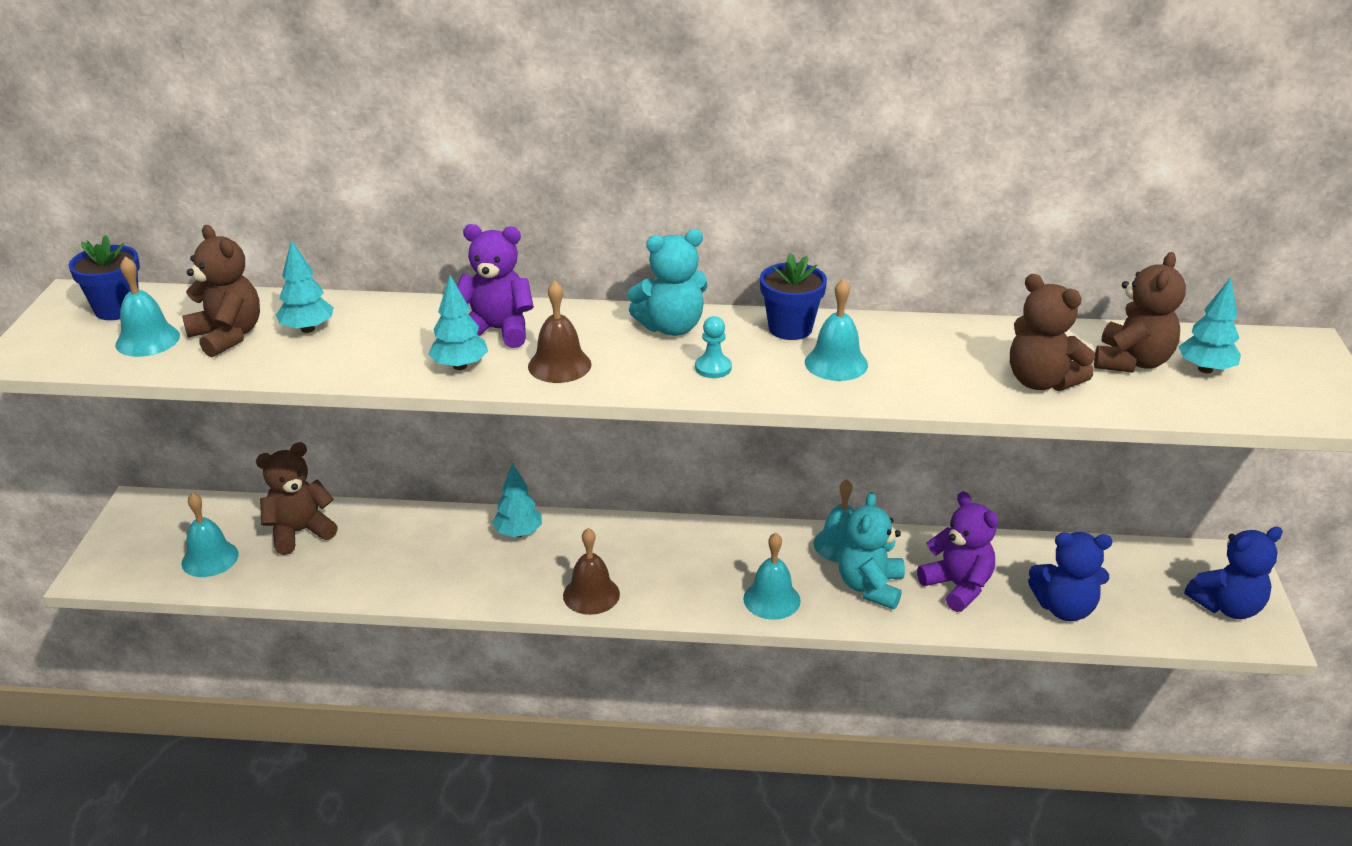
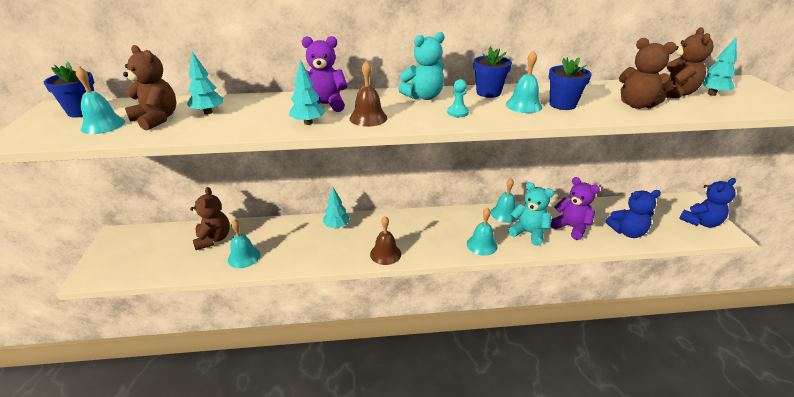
camera: 10 degrees left, 0 degrees up
turquoise bell [182,493,239,577] -> turquoise bell moved to [228,219,260,268]
brown teddy bear [256,442,338,555] -> brown teddy bear turned 120 degrees clockwise [190,187,230,250]
turquoise teddy bear [839,492,905,609] -> turquoise teddy bear turned 120 degrees clockwise [508,182,554,246]
none -> blue flower pot [549,57,592,110]

